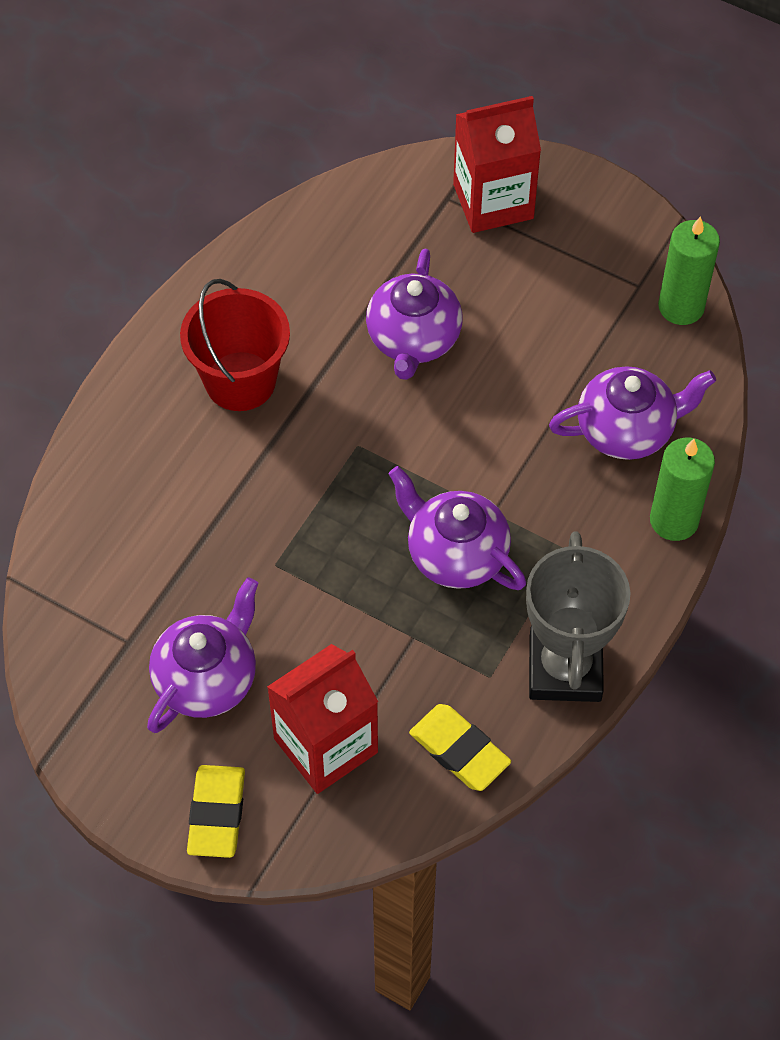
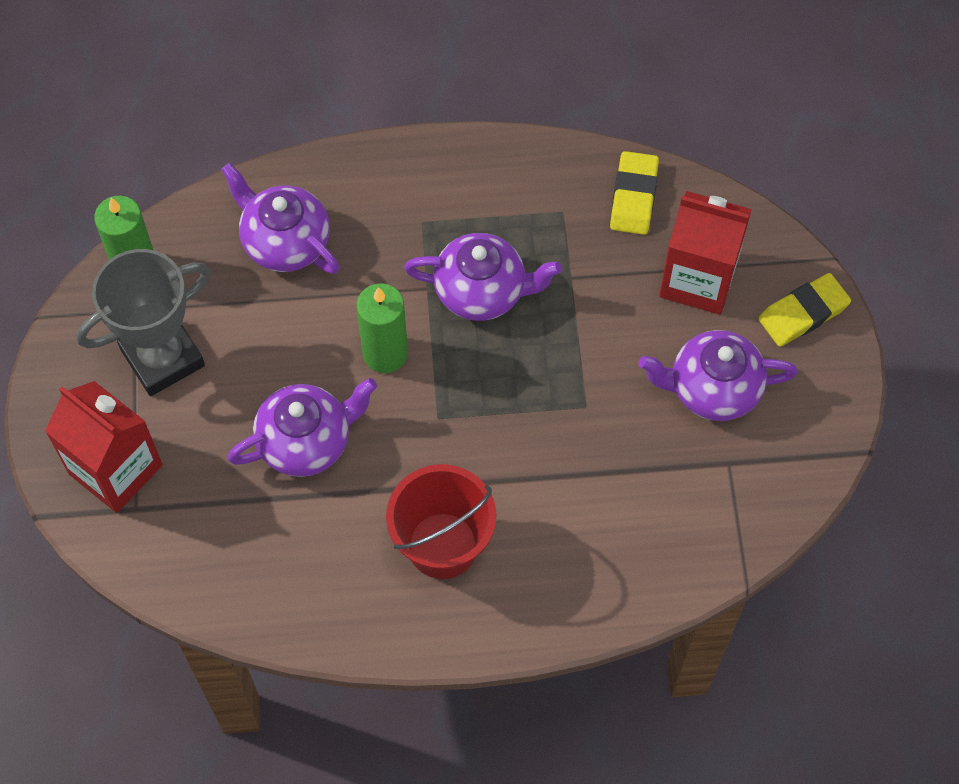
camera: 125 degrees left, 5 degrees up
purple teapot [388,466,526,590] -> purple teapot turned 90 degrees counterclockwise [404,233,562,321]
grey trophy [526,532,631,702] -> grey trophy moved to [76,249,211,396]
green candle [650,438,715,541] -> green candle moved to [356,283,408,373]

